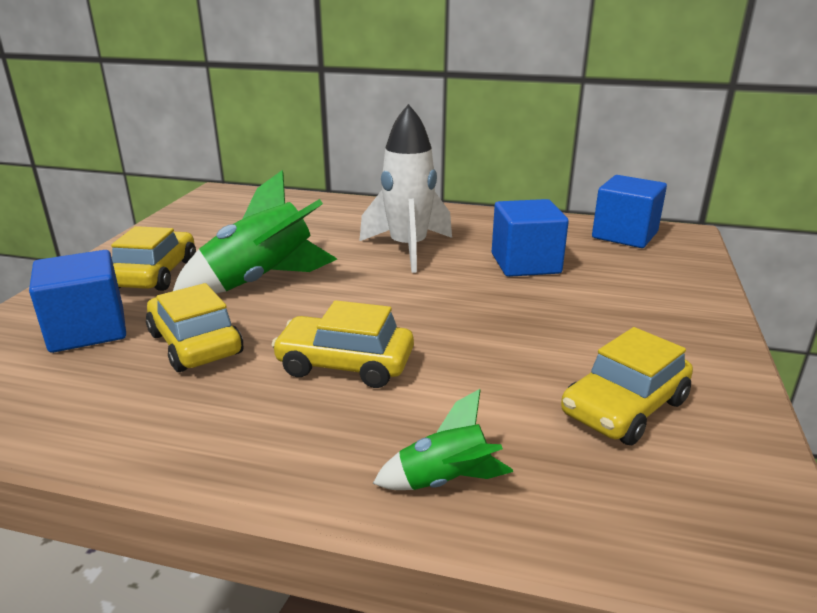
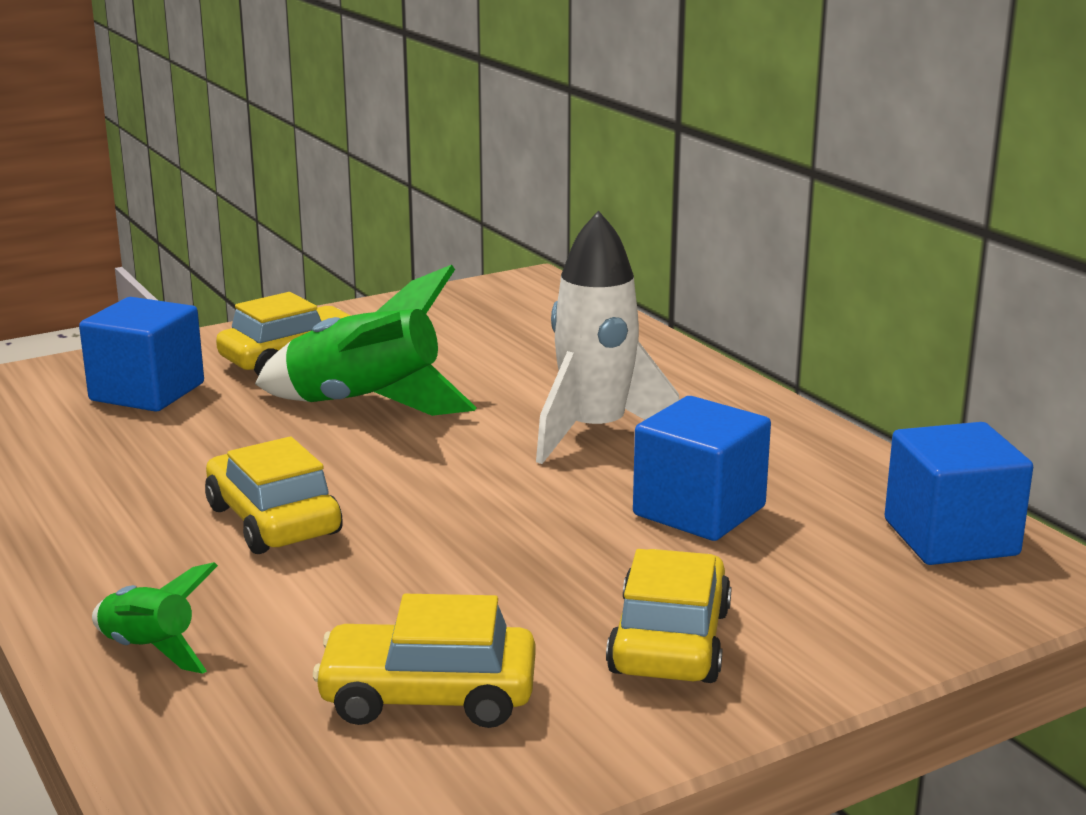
camera: 45 degrees right, 5 degrees down
yellow car [146,283,243,372] -> yellow car moved to [606,549,731,683]

